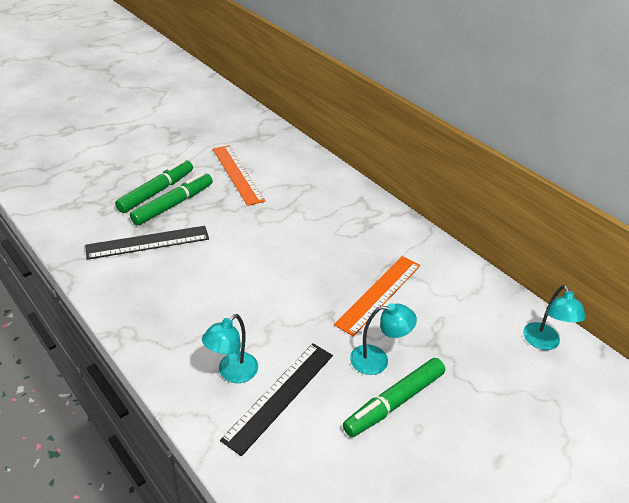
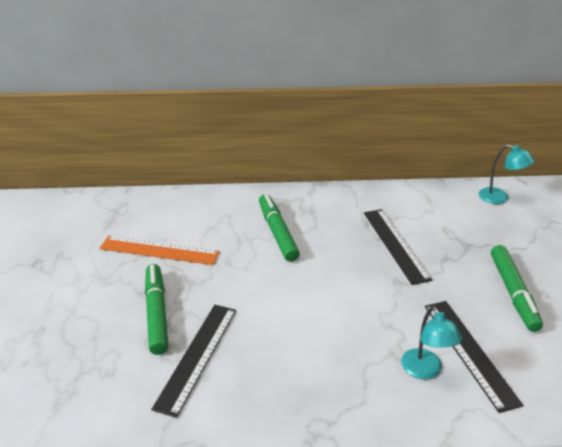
camera: 50 degrees left, 5 degrees down
green marker [115,159,193,213] -> green marker moved to [259,194,300,262]
orange ruler [334,256,420,336] -> black ruler [364,209,432,285]
turquoise lamp [350,303,417,375] -> none

